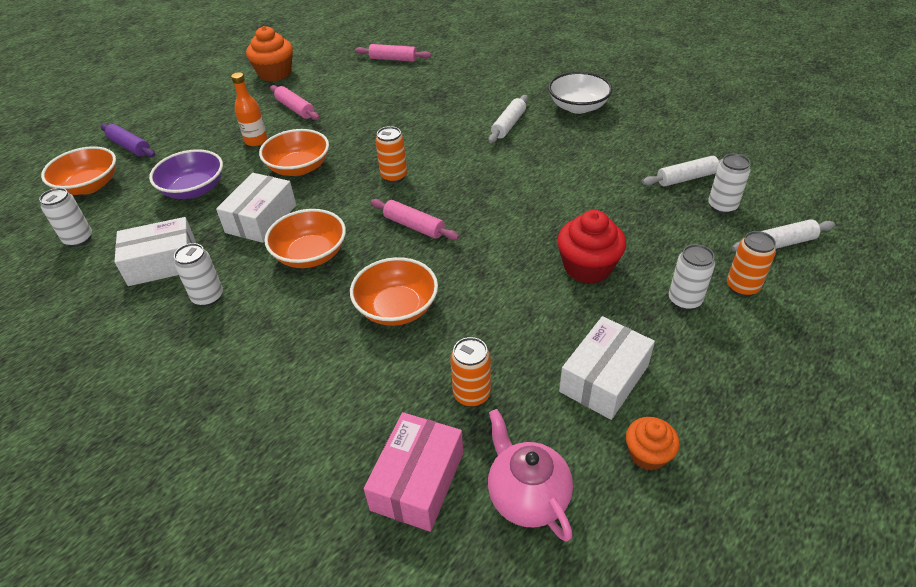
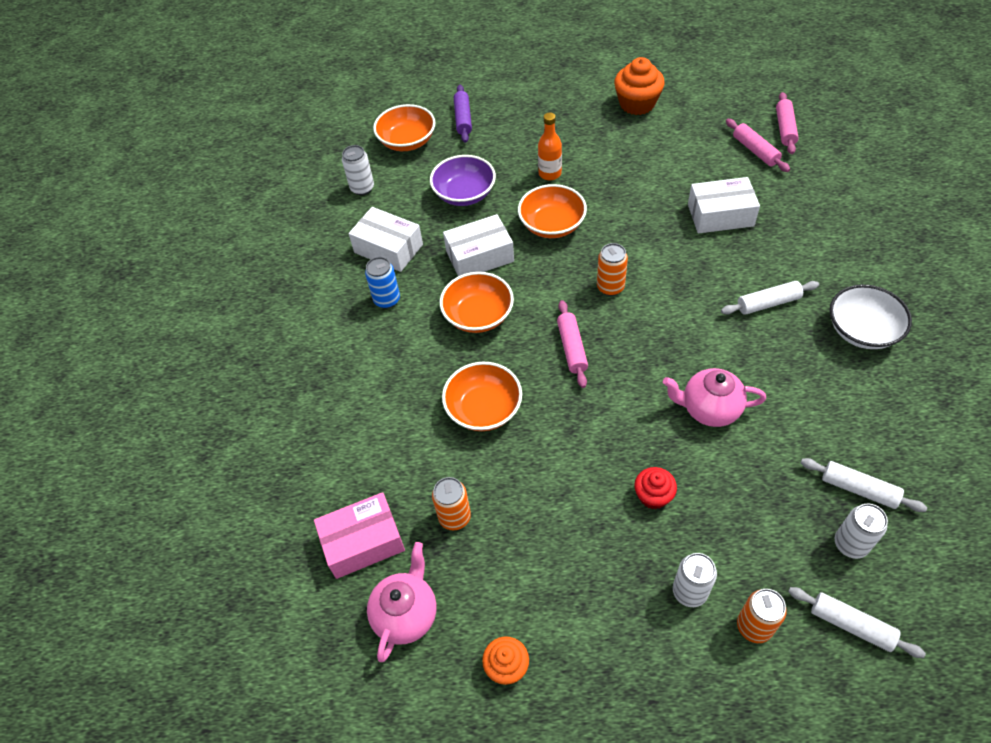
camera: 50 degrees right, 10 degrees up
white can [174,243,223,307] -> blue can [365,257,400,309]
pink rolling pin [270,85,320,120] -> pink rolling pin moved to [776,92,799,154]
red cupcake [557,210,626,284] -> red cupcake [634,467,677,509], size x0.60
white box [559,316,655,420] -> white box moved to [688,177,760,233]
none -> pink teapot [663,368,766,427]

